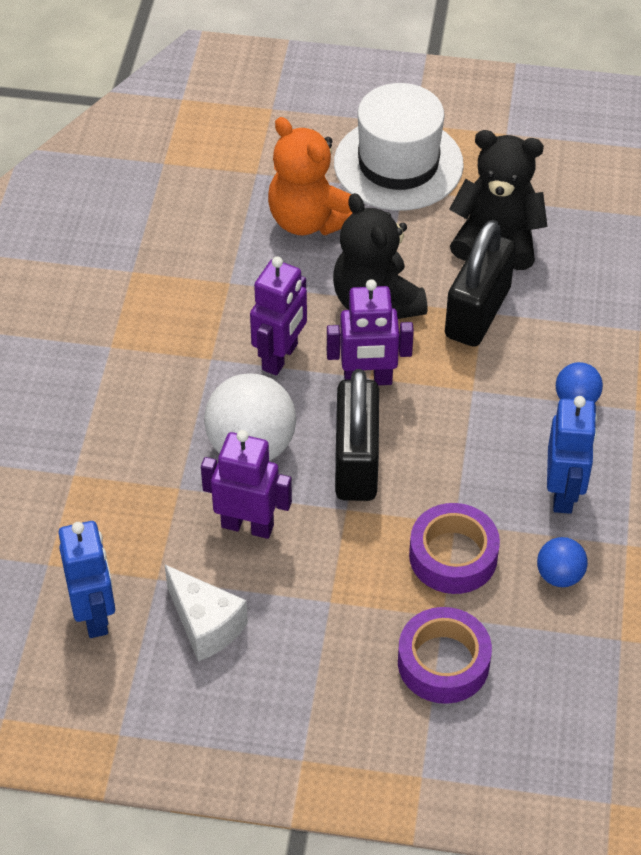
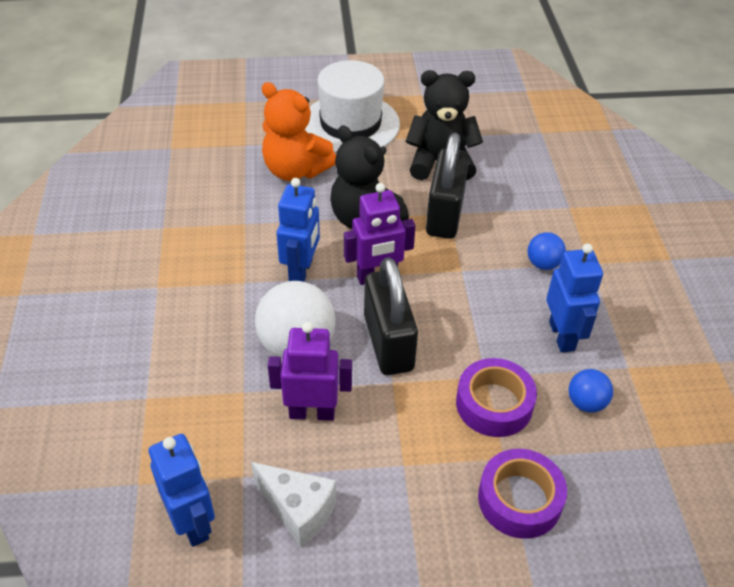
camera: 15 degrees left, 5 degrees down
purple robot [250,257,307,376] -> blue robot [277,178,320,282]

